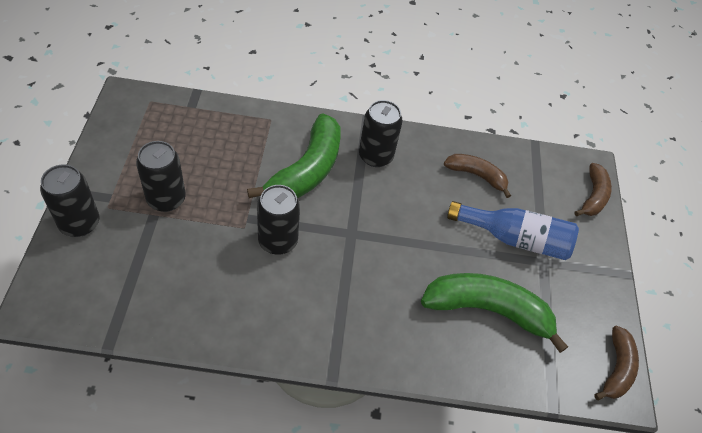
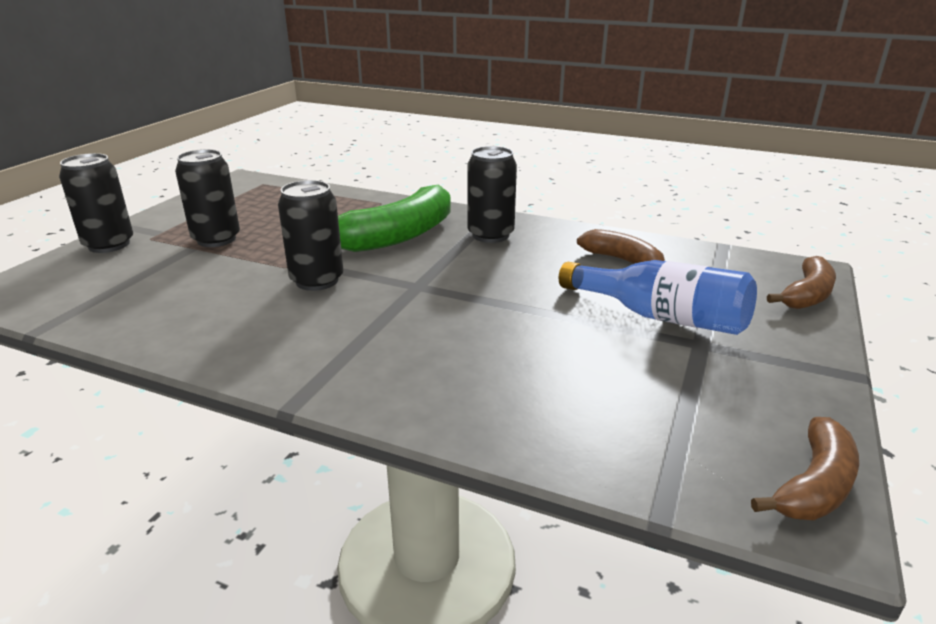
camera: 25 degrees right, 25 degrees down
green banana [421,273,568,353] -> none

